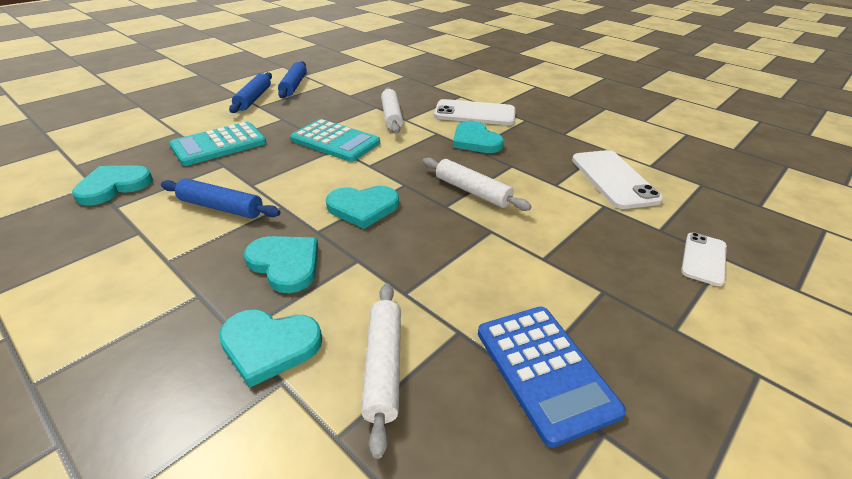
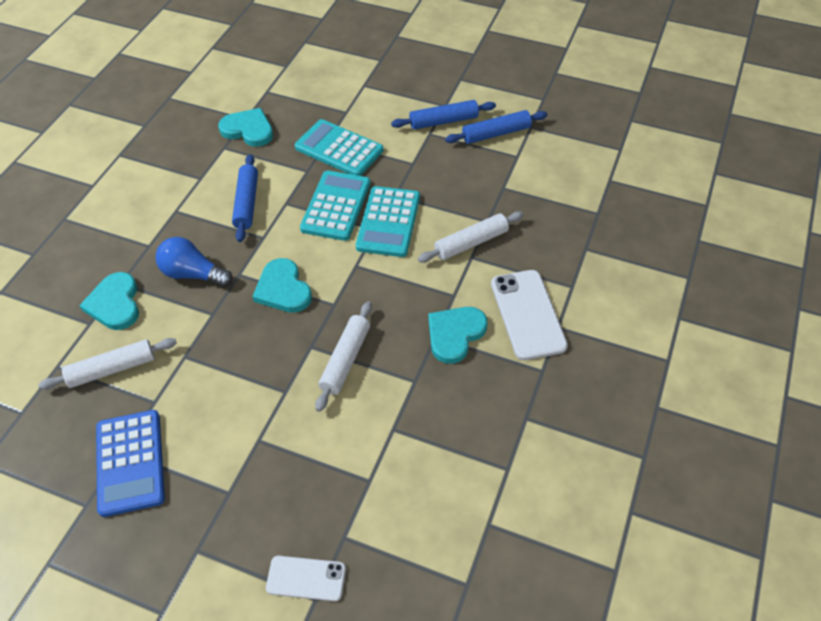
camera: 70 degrees right, 15 degrees up
turquoise heart [244,236,318,293] -> blue light bulb [155,237,233,287]
blue calculator [478,306,626,448] -> blue calculator turned 60 degrees counterclockwise [96,410,165,517]
white phone [572,150,663,209] -> none
none -> turquoise calculator [300,170,371,241]

